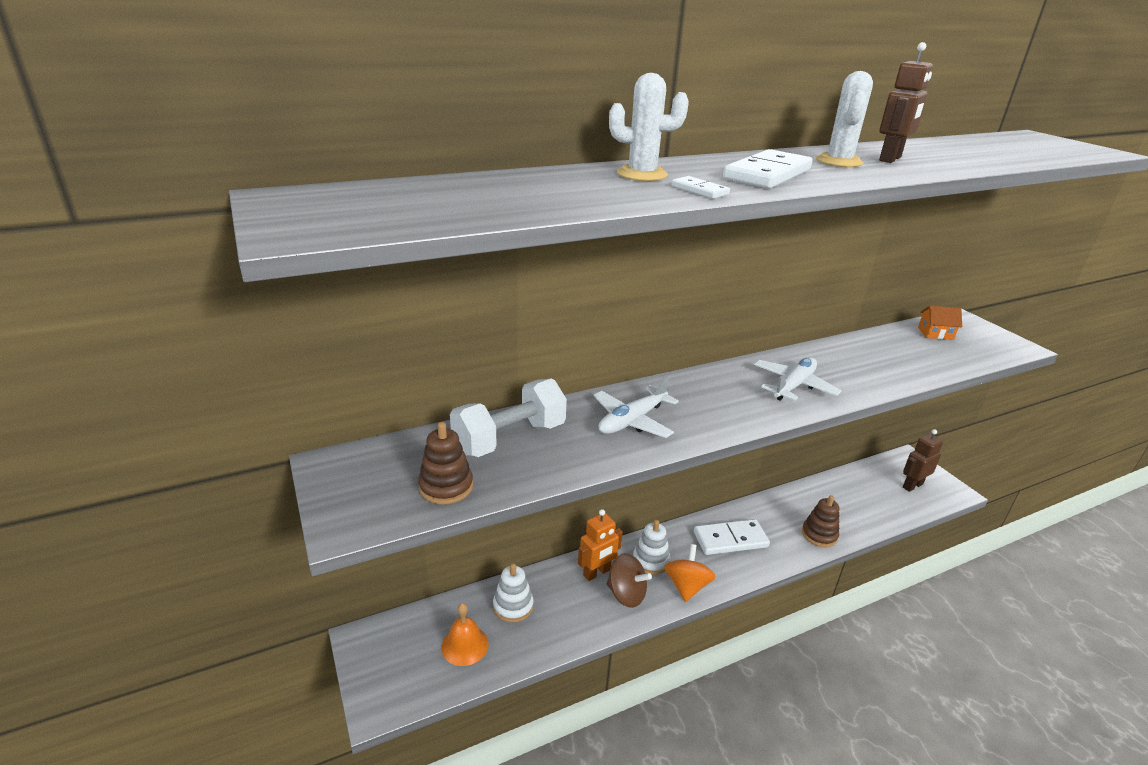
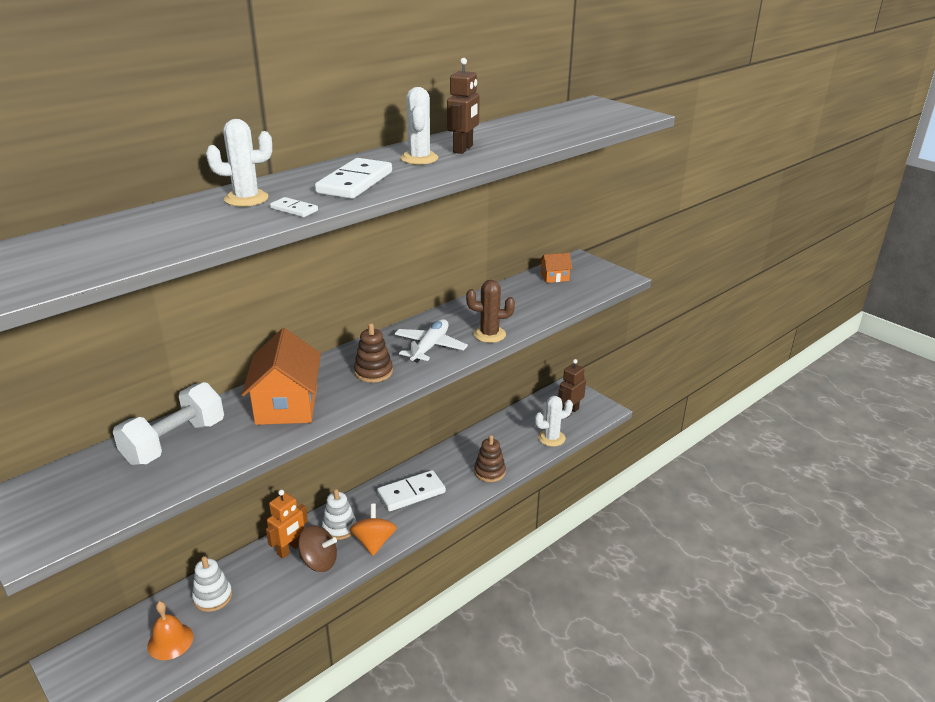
camera: 15 degrees left, 0 degrees up
brown stacking toy [418,422,473,505] -> brown stacking toy moved to [354,323,393,383]
white plane [593,375,679,438] -> orange house [242,328,321,425]
none -> brown cactus [466,280,515,343]
none -> white cactus [535,396,573,447]

